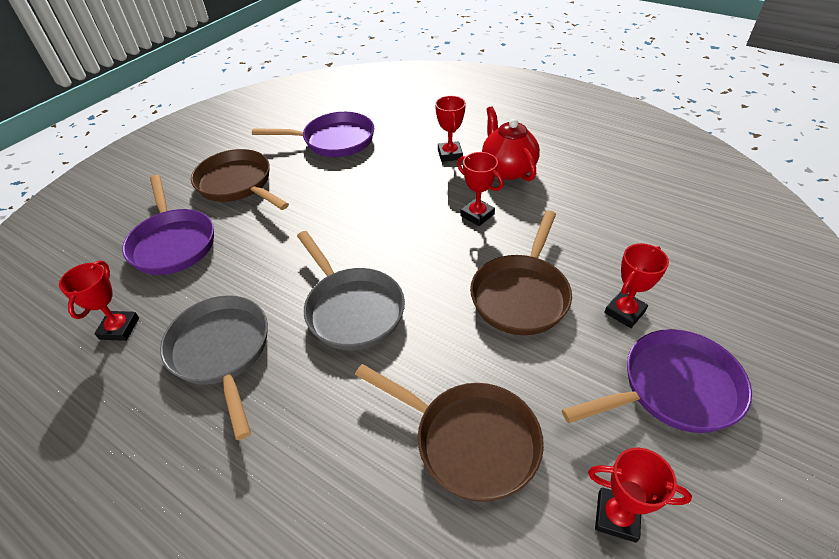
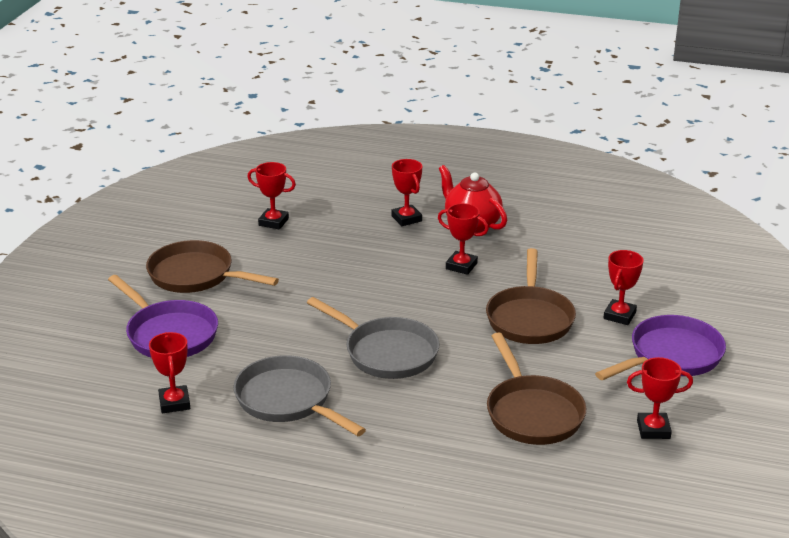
camera: 20 degrees left, 15 degrees down
purple pan [252,112,374,157] -> red trophy [247,162,296,229]
brown pan [355,364,544,502] -> brown pan turned 60 degrees clockwise [487,332,586,445]

